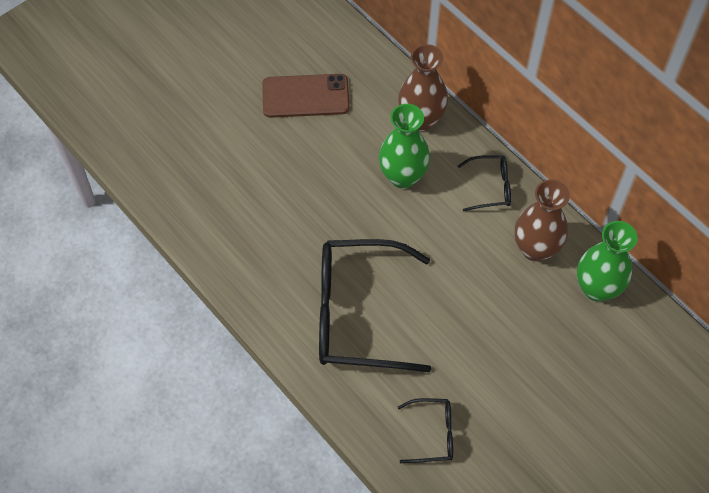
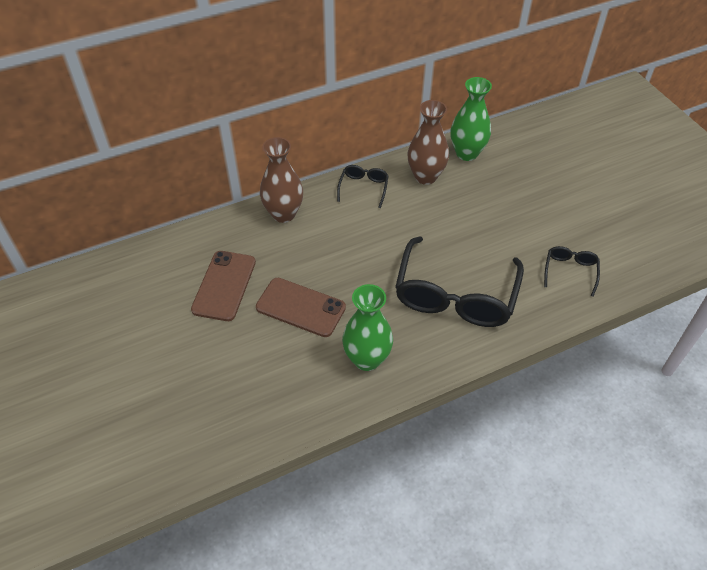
camera: 75 degrees left, 10 degrees down
green vase [379,104,430,189] -> green vase moved to [342,284,393,371]
none -> brown phone [256,278,346,337]

